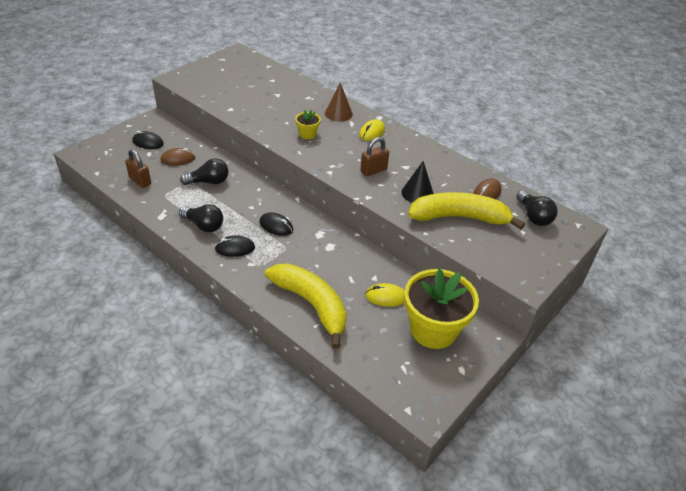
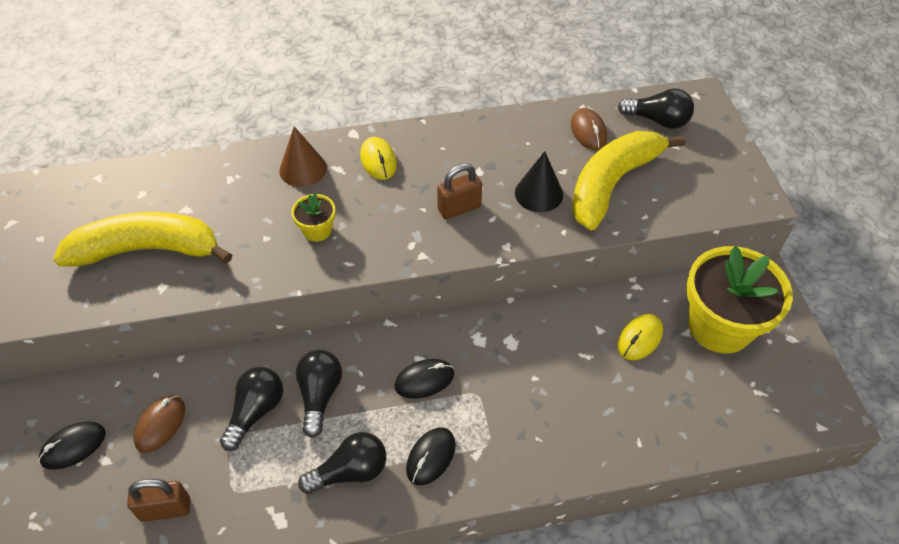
camera: 50 degrees left, 10 degrees up
yellow banana [265,263,347,349] -> yellow banana moved to [53,212,232,267]
brown padlock [361,137,389,176] -> brown padlock turned 60 degrees clockwise [437,163,482,219]
none -> black light bulb [296,350,342,438]

